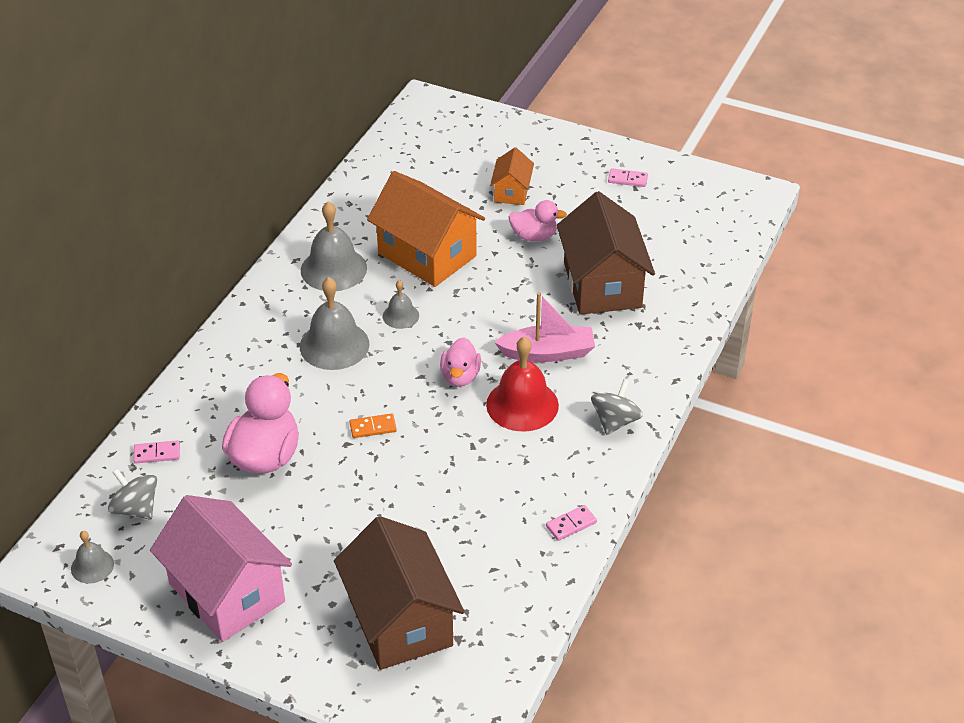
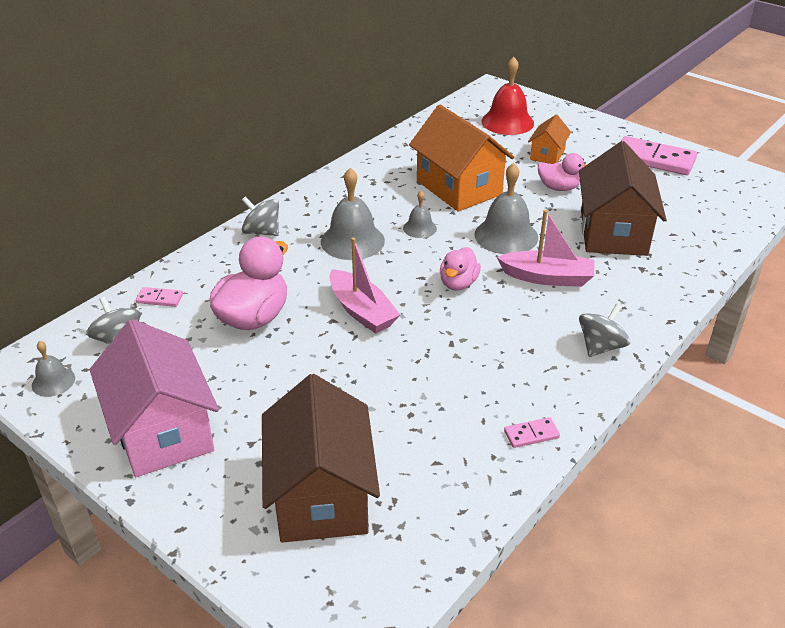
camera: 15 degrees right, 5 degrees down
grey bell [301,201,367,291] -> grey bell moved to [474,163,538,254]
orange domino [349,414,397,438] -> pink boat [329,237,400,334]
red bell [486,337,559,432] -> red bell moved to [481,57,534,135]
pink domino [608,168,648,187] -> pink domino [621,136,697,175], size x2.21
none -> grey spinning top [242,196,279,236]

